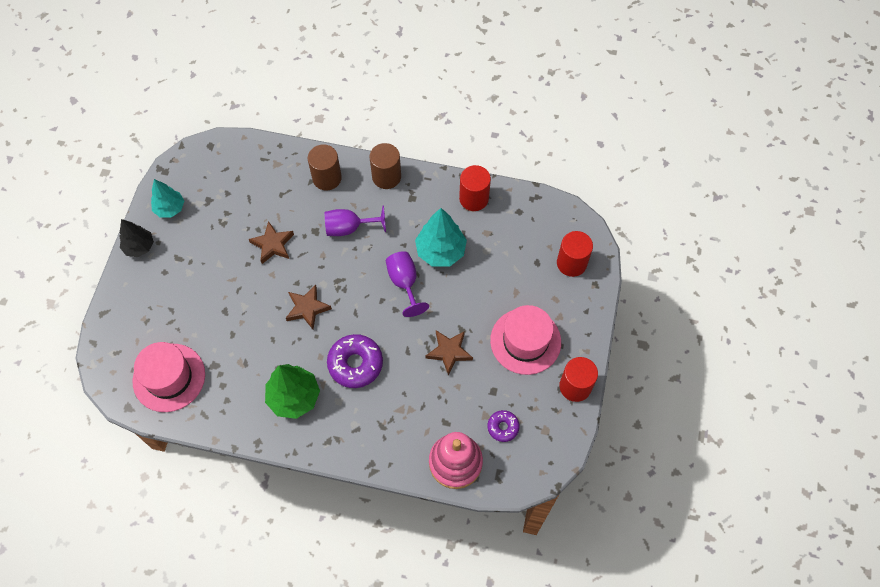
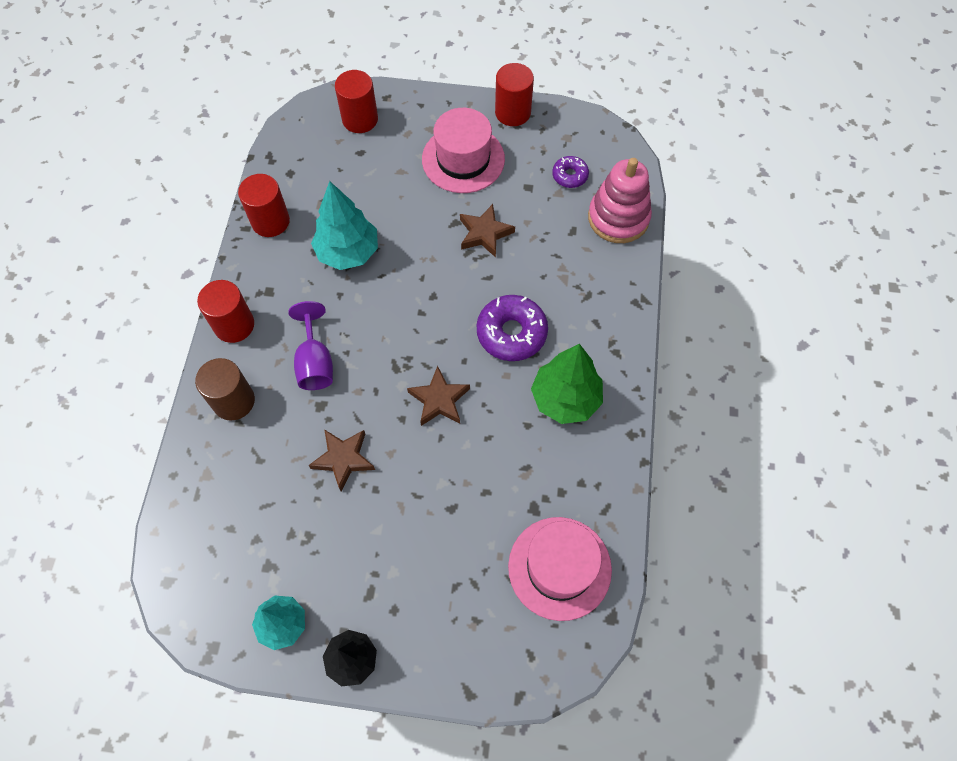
camera: 95 degrees left, 0 degrees up
brown cylinder [369,143,401,189] -> red cylinder [197,280,254,343]
purple goblet [386,251,429,317] -> none

